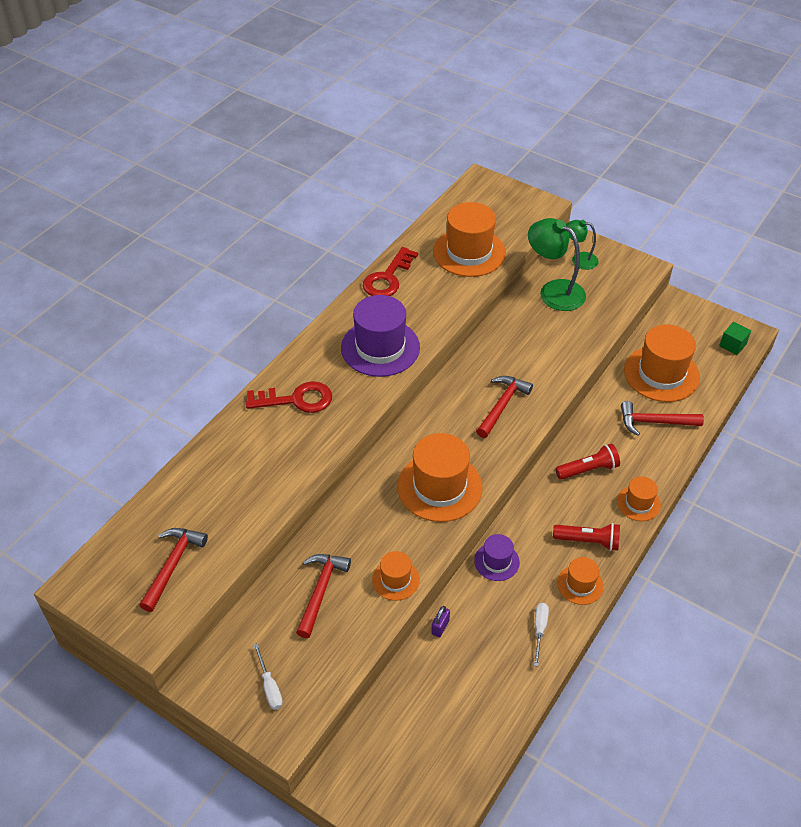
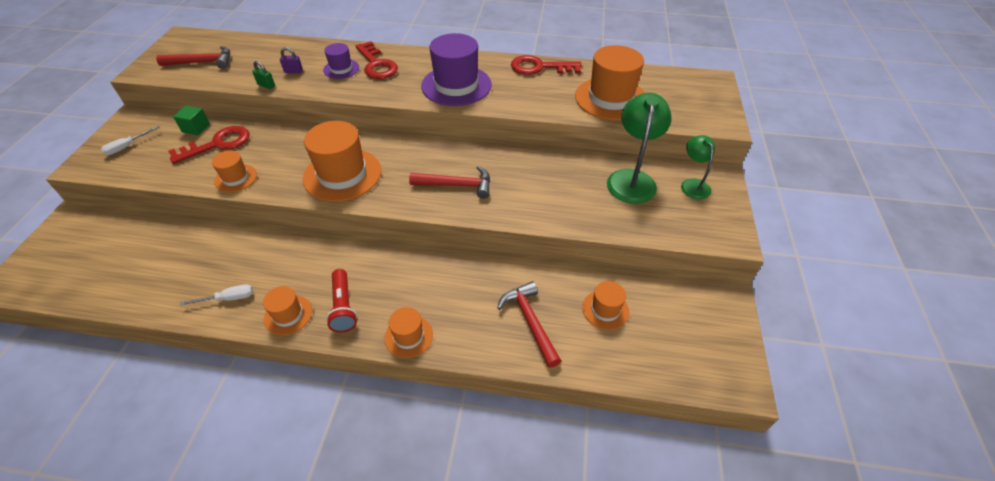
camera: 65 degrees right, 0 degrees up
red hammer [296,554,351,638] -> red key [168,126,250,164]
purple padlock [431,606,450,638] -> purple padlock moved to [280,47,303,73]
purple hat [474,534,520,581] -> purple hat moved to [323,43,359,79]
red flashlight [556,443,620,480] -> none
orange hat [624,324,700,402] -> orange hat [582,281,629,330], size x0.52
green cube [719,322,751,355] -> green cube moved to [173,105,210,135]
none -> green padlock [252,61,275,89]

